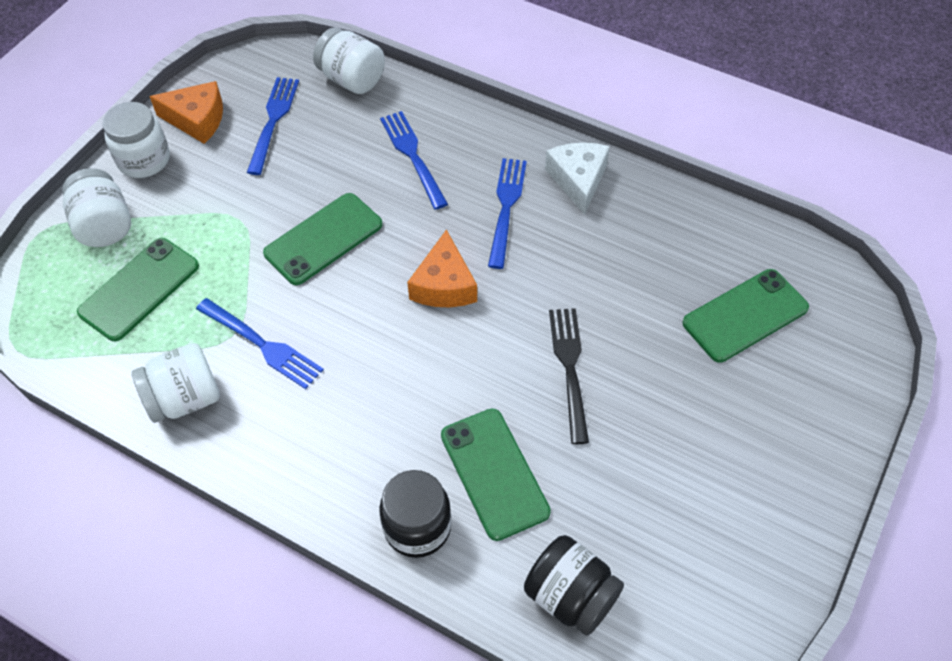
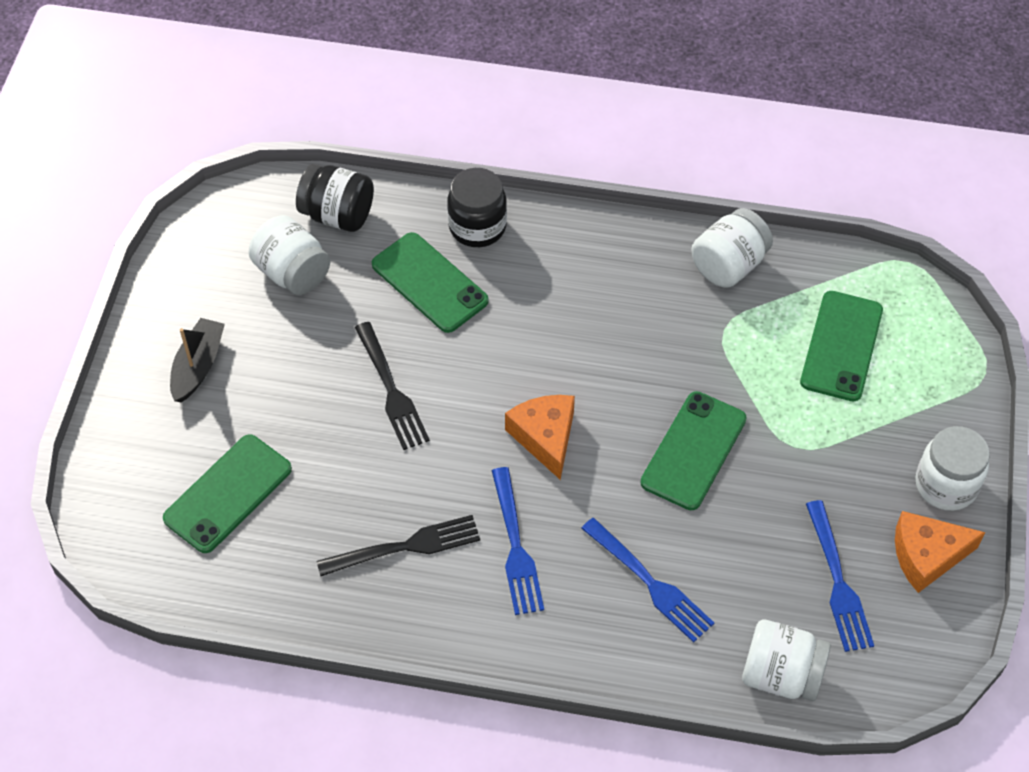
camera: 160 degrees right, 0 degrees up
white jar [62,168,131,247] -> white jar moved to [249,215,330,295]
blue fork [196,298,324,389] -> none
white cheese [545,143,610,215] -> none
none -> black boat [170,318,225,402]
none -> black fork [317,515,480,576]

